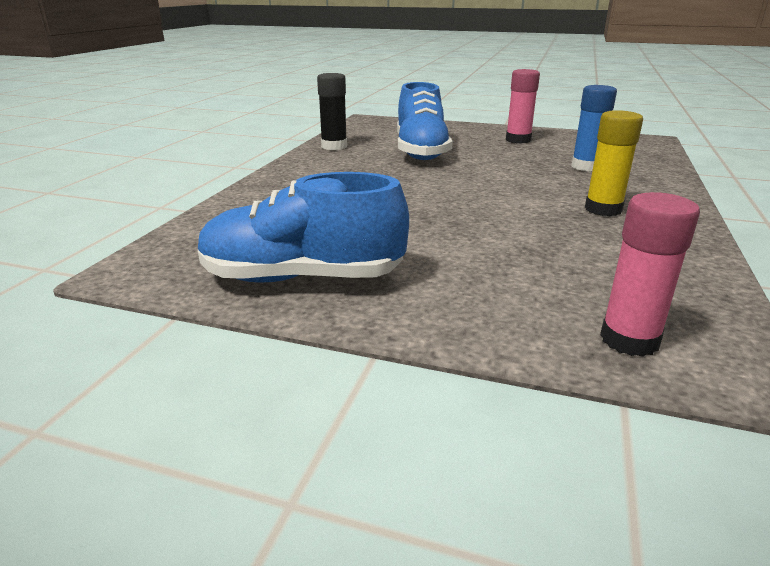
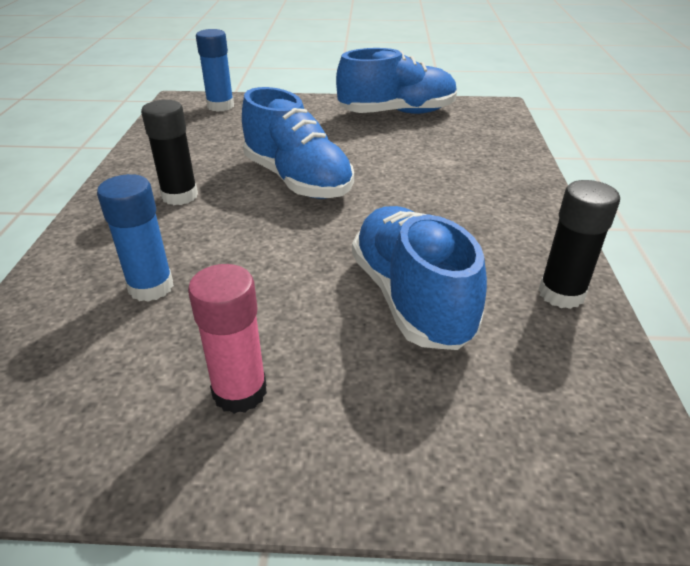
camera: 165 degrees right, 10 degrees up
yellow glue stick [585,110,643,216] -> black glue stick [141,100,198,205]
pink glue stick [600,192,700,357] -> blue glue stick [196,29,234,112]
none -> blue shoe [242,87,354,199]

